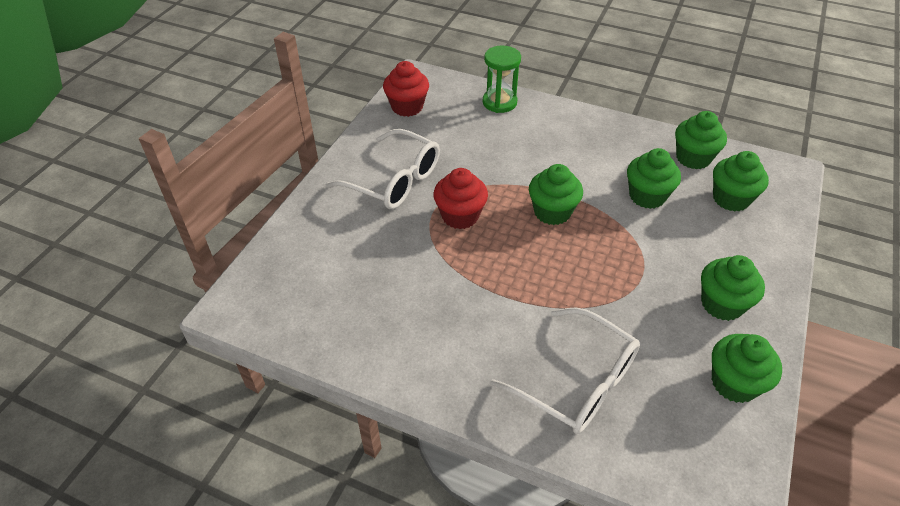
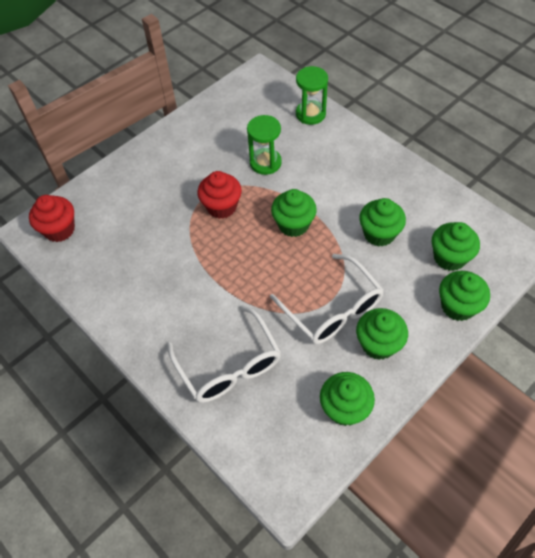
camera: 25 degrees right, 10 degrees up
white glasses [326,129,440,209] -> white glasses moved to [270,254,384,344]
red cupcake [383,61,429,117] -> red cupcake moved to [29,195,75,242]
green cupcake [675,111,727,169] -> green cupcake moved to [439,271,490,321]
none -> green hourglass [247,115,282,175]

